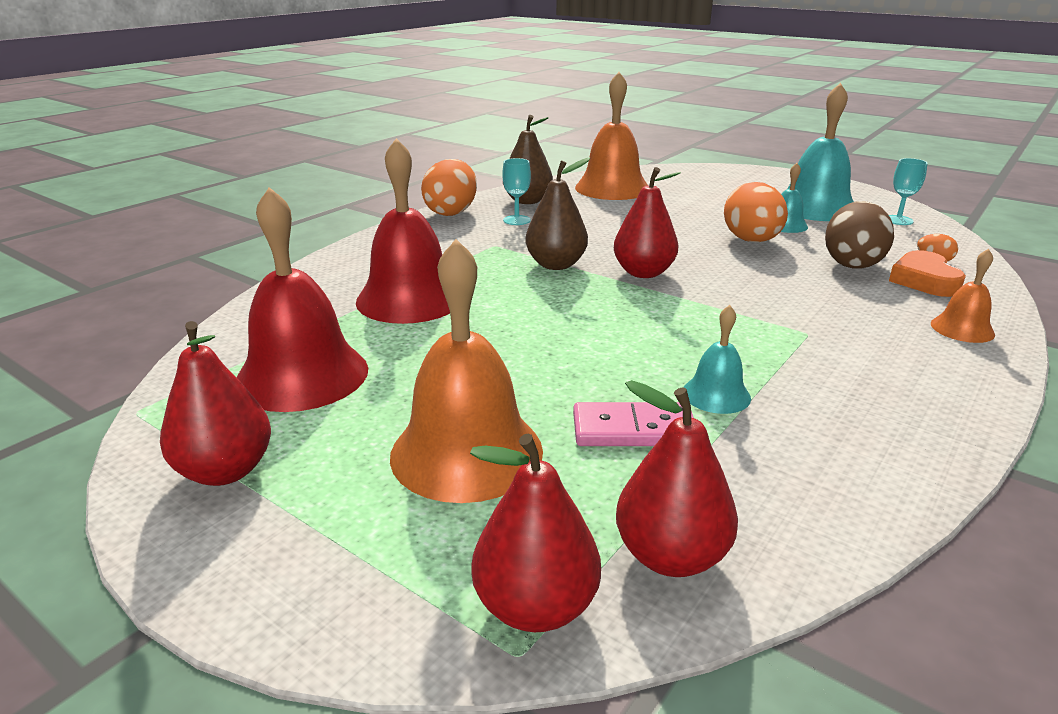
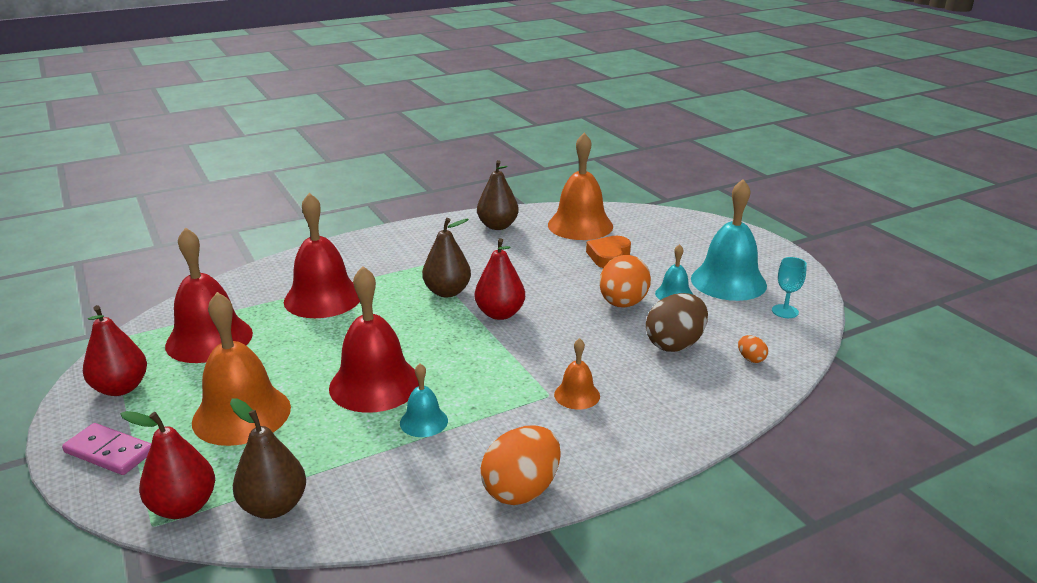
camera: 25 degrees right, 0 degrees up
orange egg [421,159,477,216] -> orange egg moved to [481,425,561,505]
turquoise goblet [502,158,531,225] -> none
pink domino [573,402,694,446] -> pink domino moved to [62,423,151,475]
red pear [616,380,738,577] -> brown pear [230,399,306,519]
orange heart [889,250,966,297] -> orange heart moved to [586,236,631,268]
orange bell [931,249,995,343] -> orange bell moved to [554,338,600,410]
none -> red bell [329,266,419,413]

